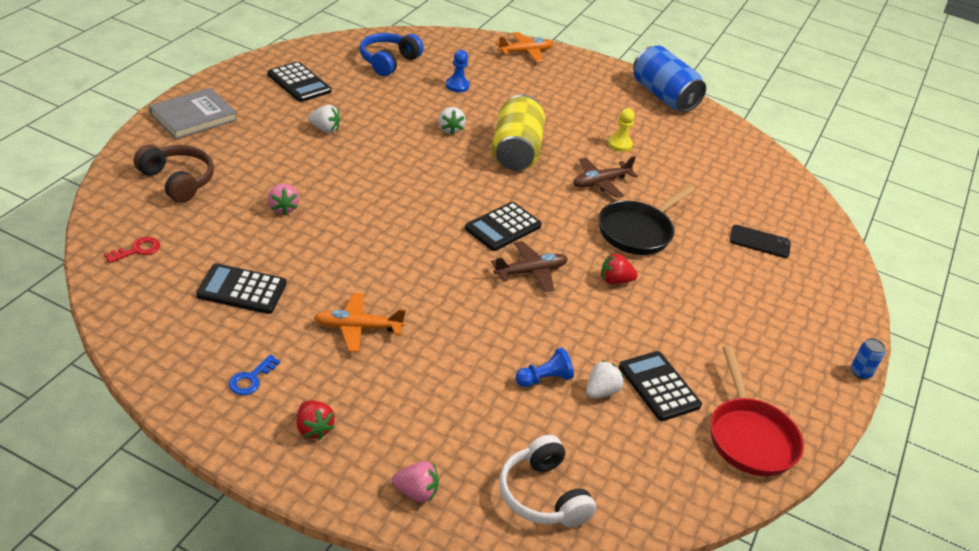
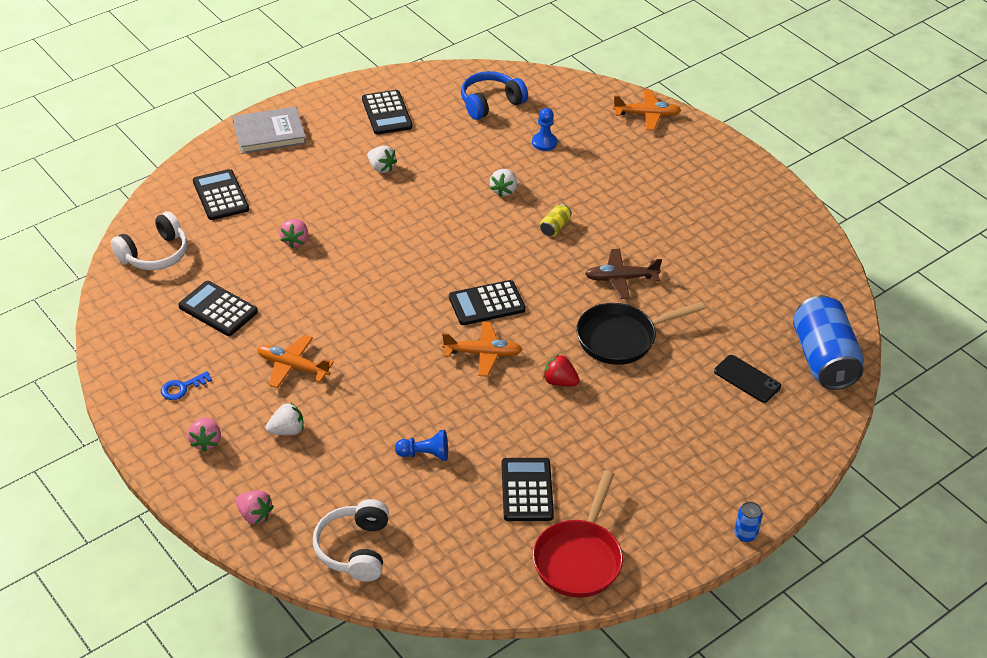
camera: 30 degrees right, 5 degrees up
red key [104,237,160,263] -> white headphones [111,211,188,270]
brown headphones [134,145,214,203] -> black calculator [193,169,249,220]
red strawberry [296,400,335,440] -> pink strawberry [188,417,221,452]
brown plane [491,241,568,292] -> orange plane [442,321,522,376]
yellow can [492,95,545,170] -> yellow can [540,204,572,236], size x0.41
white strawberry [586,360,624,398] -> white strawberry moved to [266,403,304,435]
yellow pawn [608,108,635,152] -> none
blue can [633,45,706,112] -> blue can moved to [793,295,864,390]

